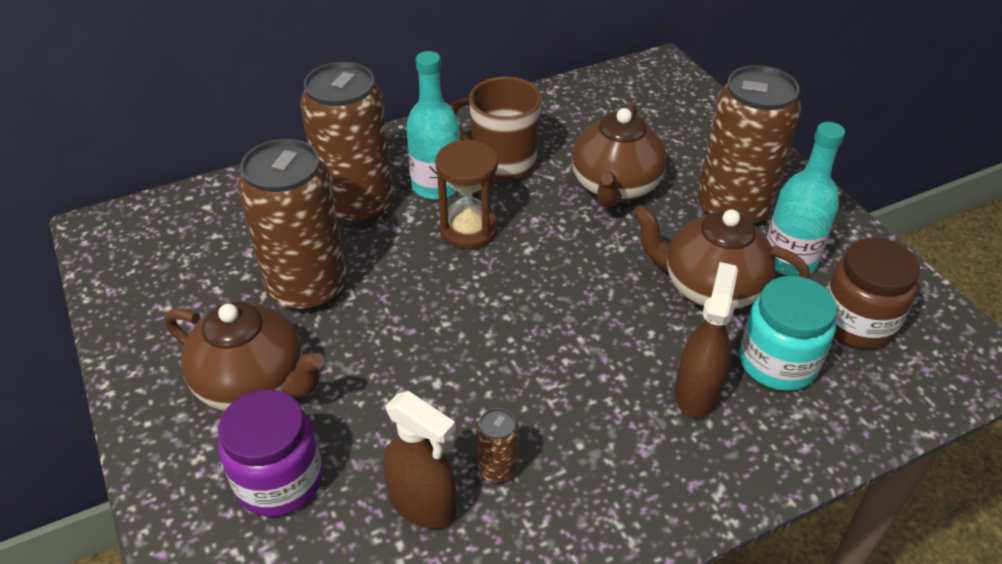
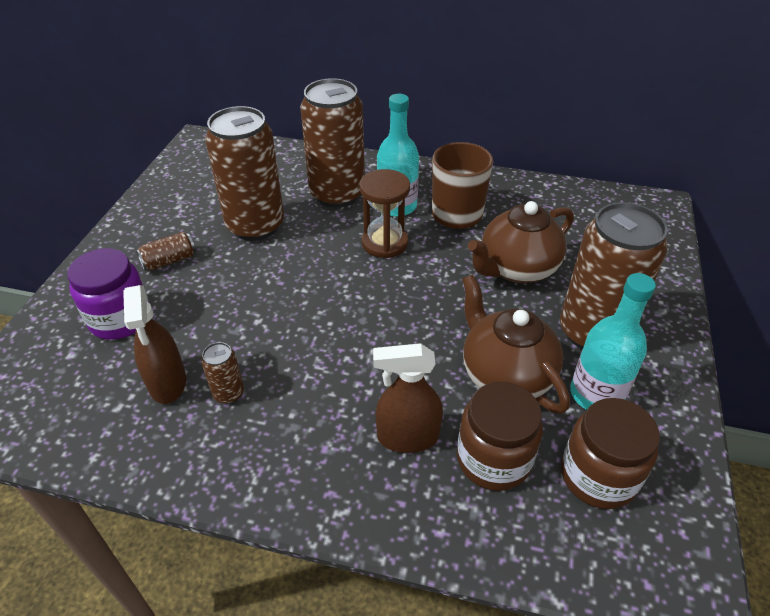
camera: 40 degrees right, 0 degrees up
brown teapot [164,302,325,411] -> brown can [136,232,196,270]
brown spray bottle [675,262,738,418] -> brown spray bottle turned 150 degrees counterclockwise [373,343,443,453]
turquoise jar [740,276,837,391] -> brown jar [457,382,543,491]

